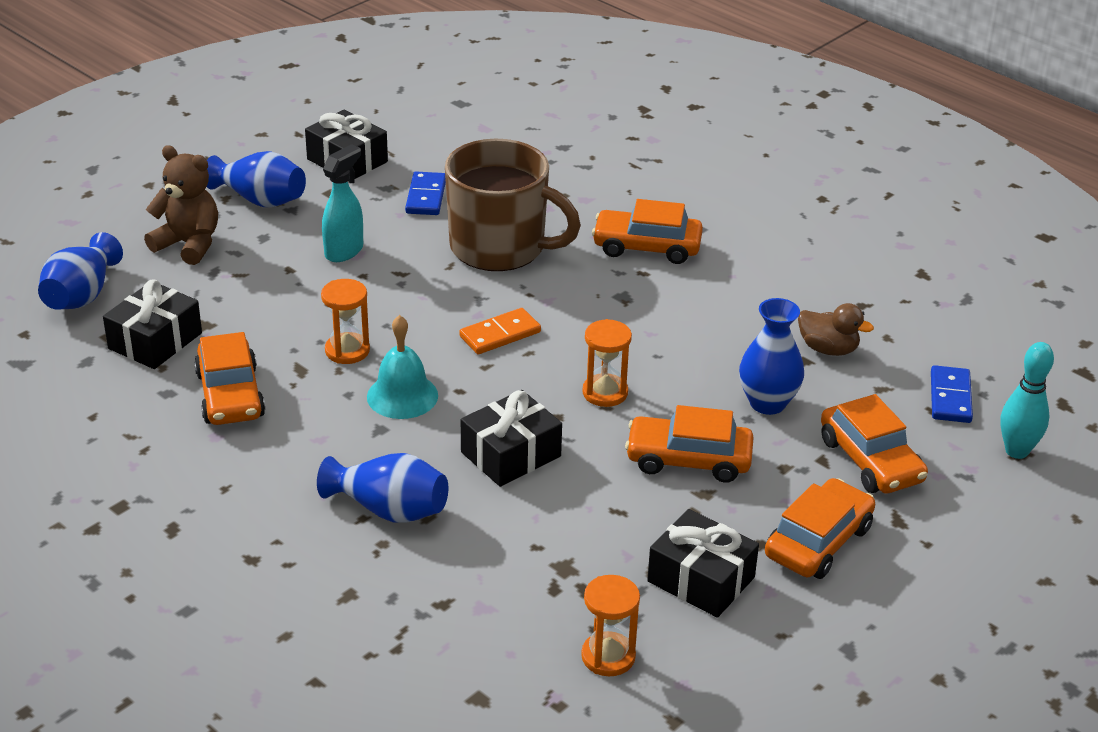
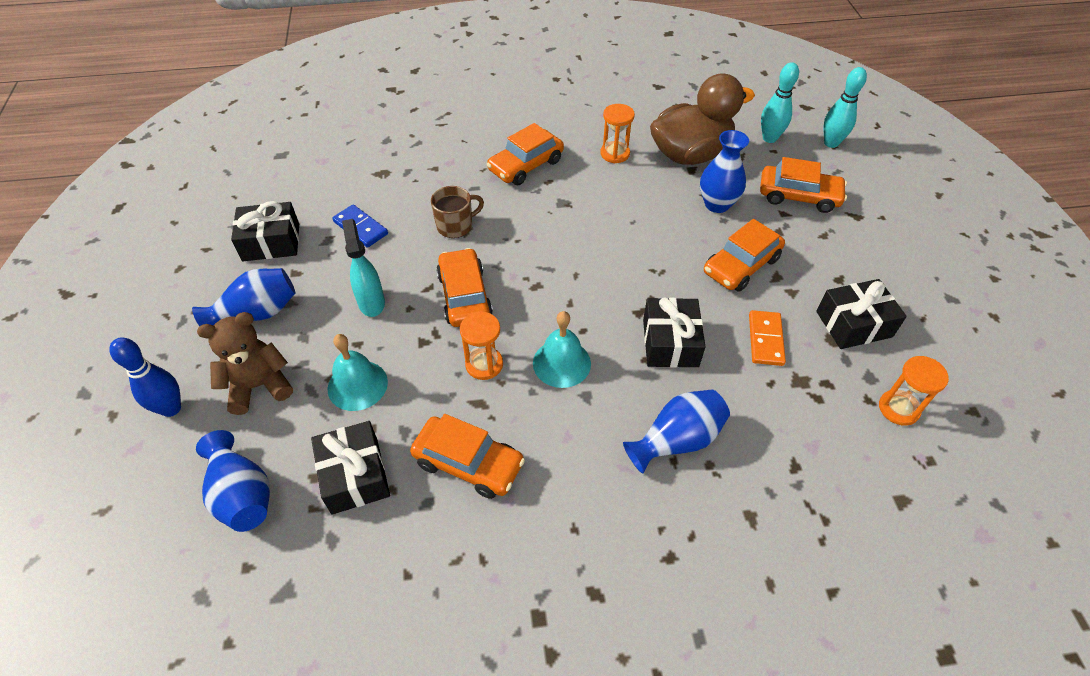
camera: 50 degrees left, 15 degrees up
brown mug [445,139,581,271] -> brown mug [431,186,484,238], size x0.49
orange domino [459,308,541,354] -> orange domino moved to [749,310,786,366]
orange hourglass [582,319,632,407] -> orange hourglass moved to [600,104,635,163]
orange car [765,478,875,579] -> orange car moved to [436,248,493,327]
brown duck [798,303,874,356] -> brown duck [650,73,755,165], size x2.07
blue domino [931,365,973,423] -> turquoise bowling pin [761,62,799,143]
none -> blue bowling pin [109,337,181,417]
none -> turquoise bell [328,334,388,411]

